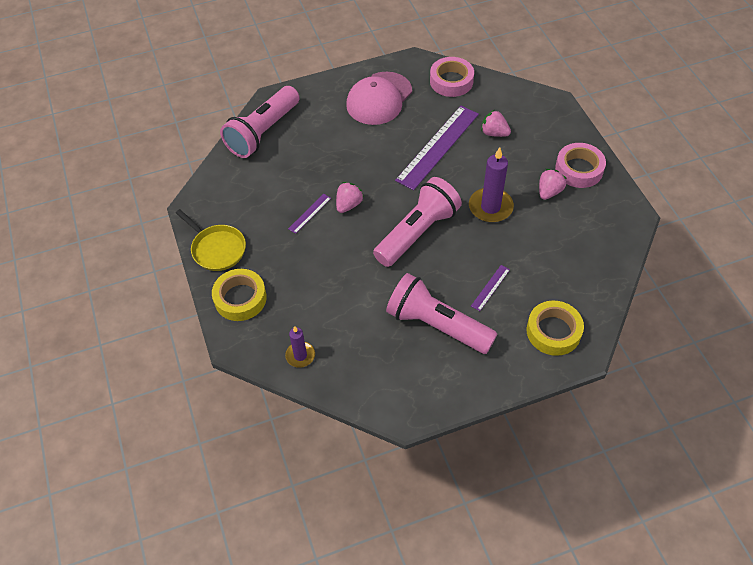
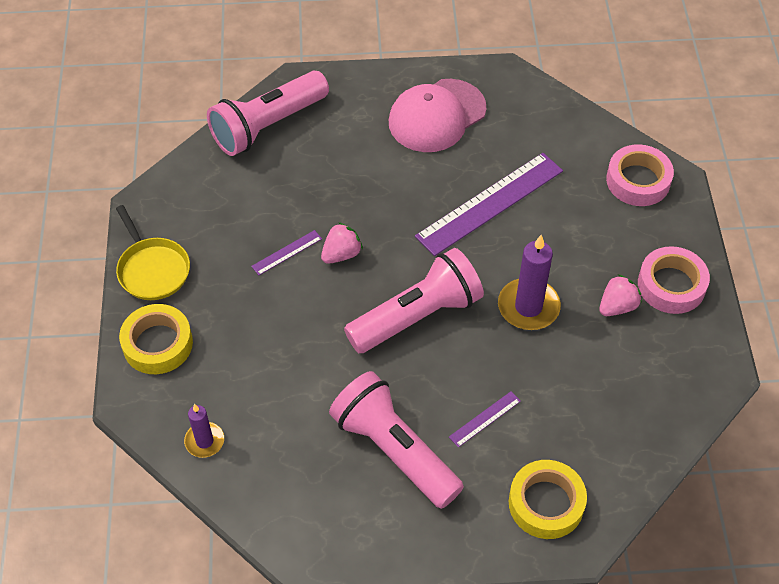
camera: 15 degrees right, 0 degrees up
pink tape [430,57,474,97] -> pink tape moved to [606,144,674,206]
pink strawberry [481,110,511,137] -> none

